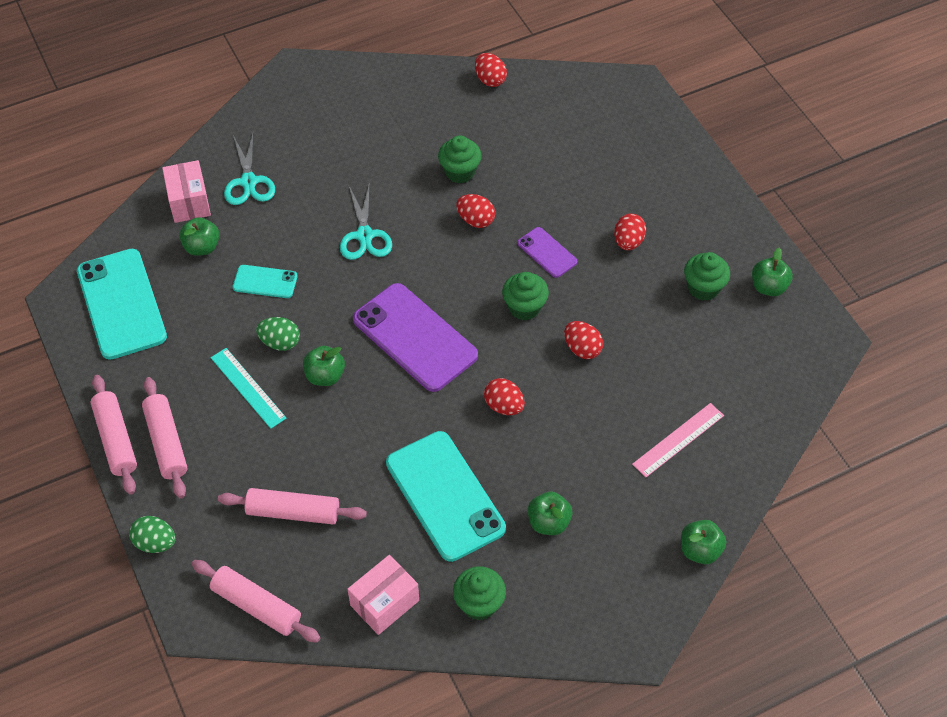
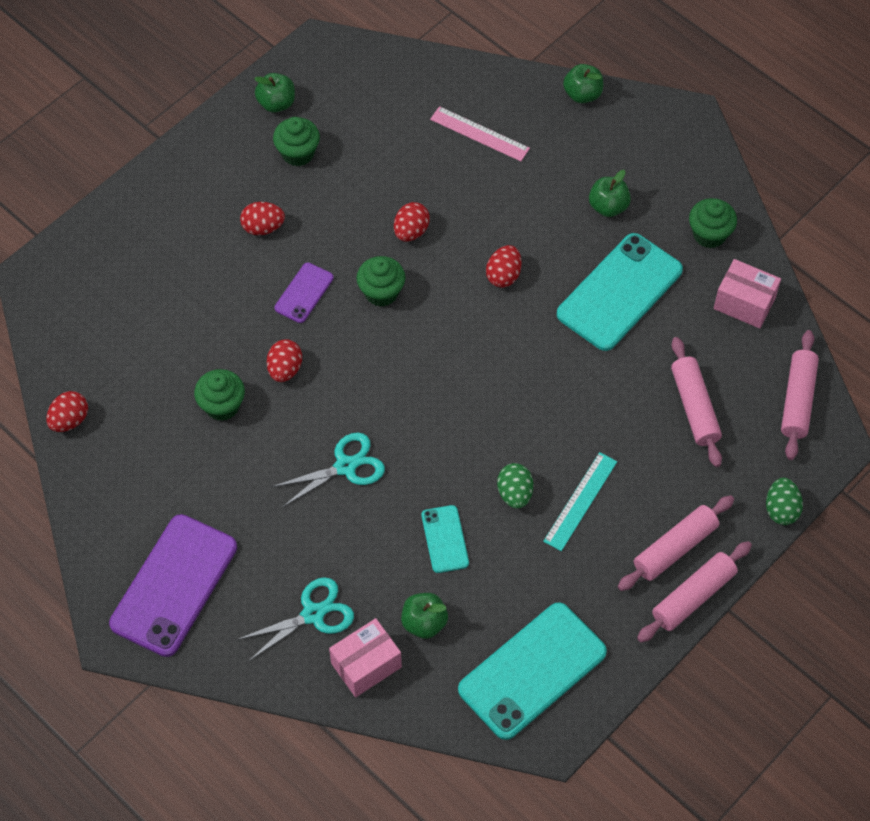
camera: 110 degrees left, 5 degrees up
green apple [303,346,345,386] -> none
purple phone [353,283,478,392] -> purple phone moved to [109,514,237,657]

